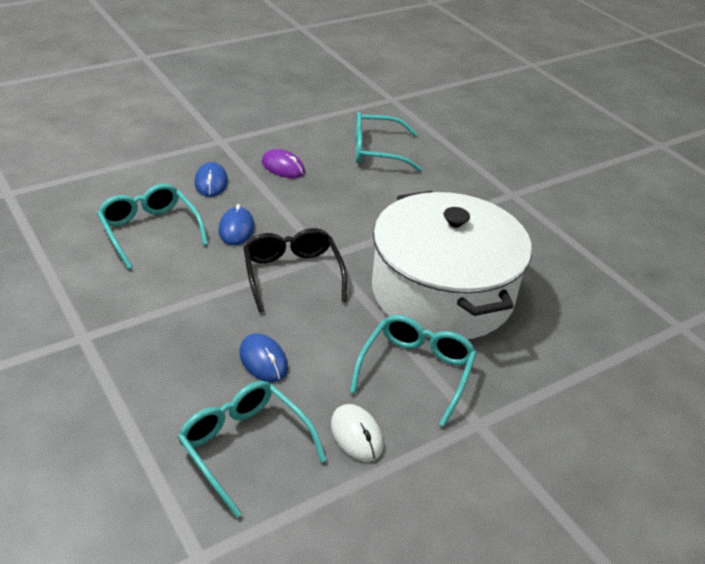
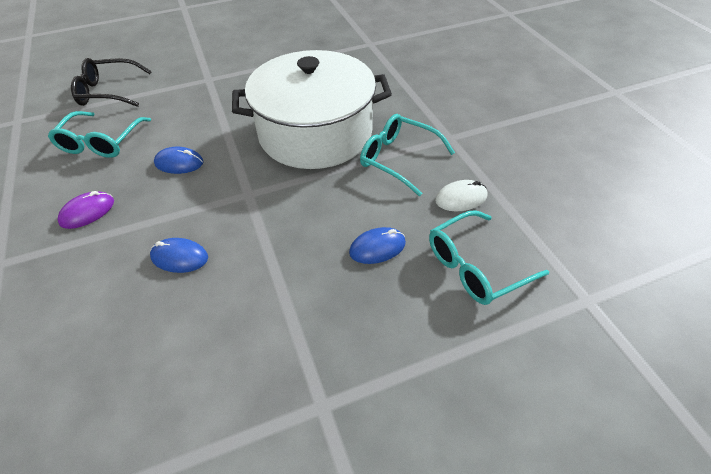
camera: 75 degrees left, 10 degrees up
turquoise glasses [97,184,208,269] -> none
blue mouse [194,162,228,197] -> blue mouse moved to [154,147,203,174]
black glasses [243,228,347,313] -> black glasses moved to [71,58,152,107]

